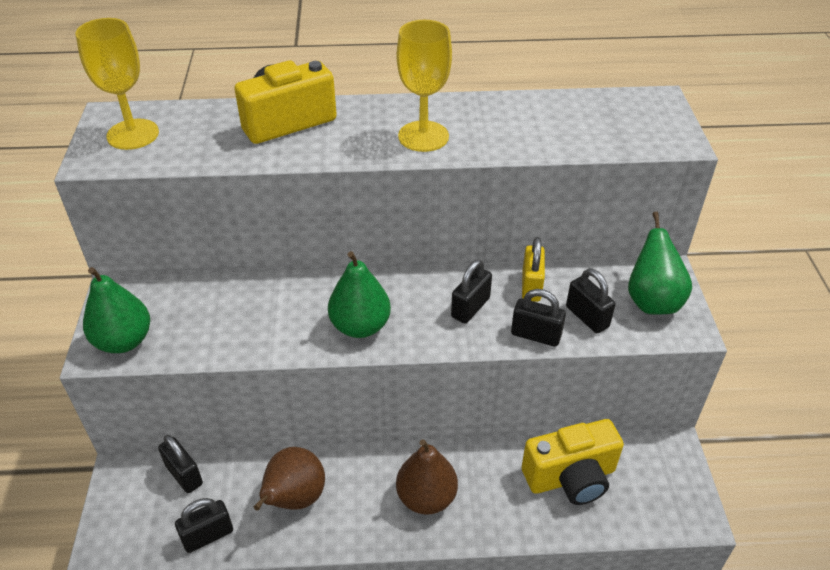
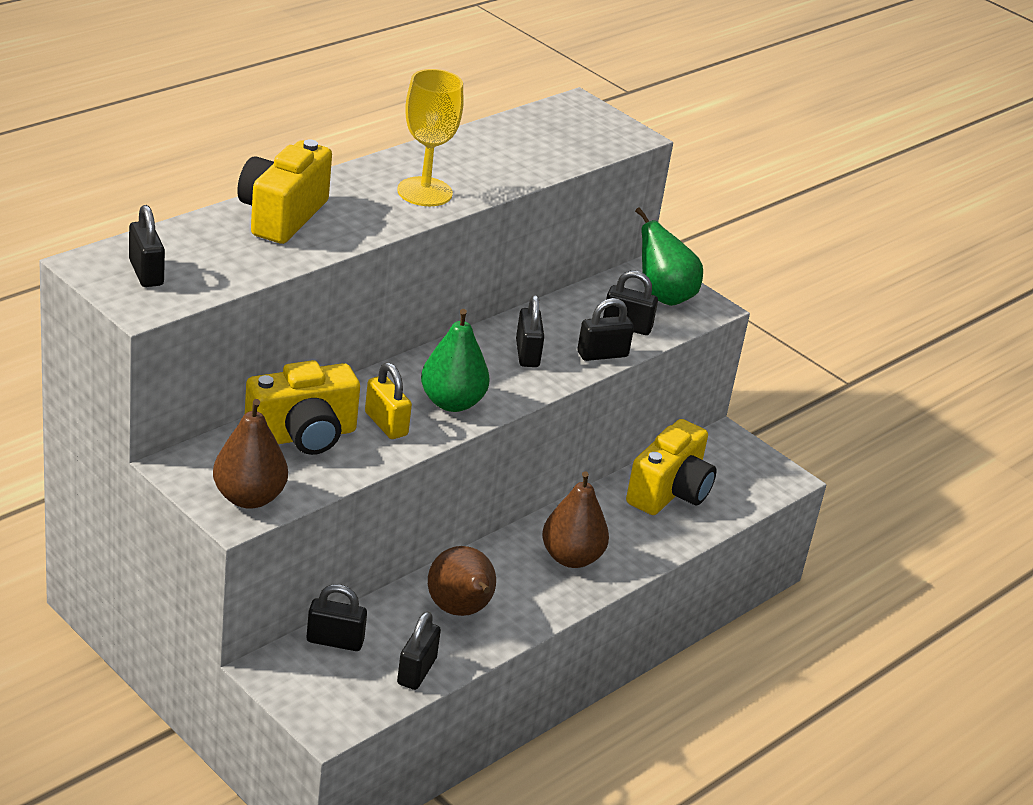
camera: 45 degrees left, 10 degrees down
yellow goblet [75,18,159,150] -> black padlock [129,205,165,287]
green pear [83,267,150,353] -> brown pear [213,399,288,509]
yellow padlock [522,237,545,302] -> yellow padlock moved to [365,362,412,439]
none -> yellow camera [245,360,360,455]

